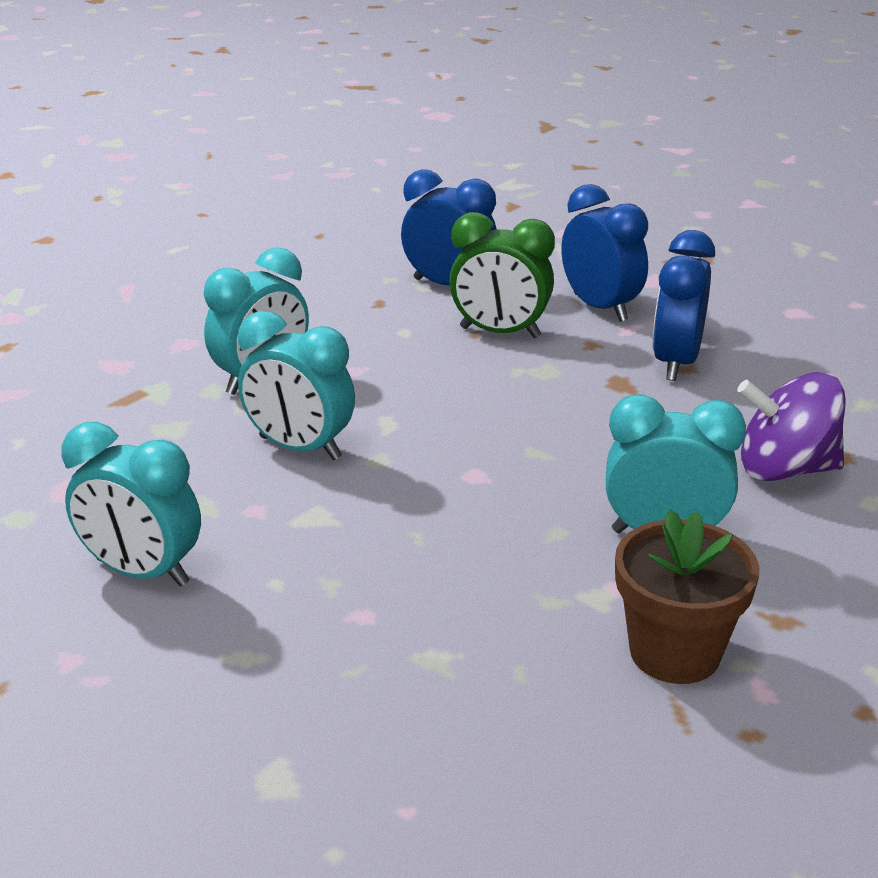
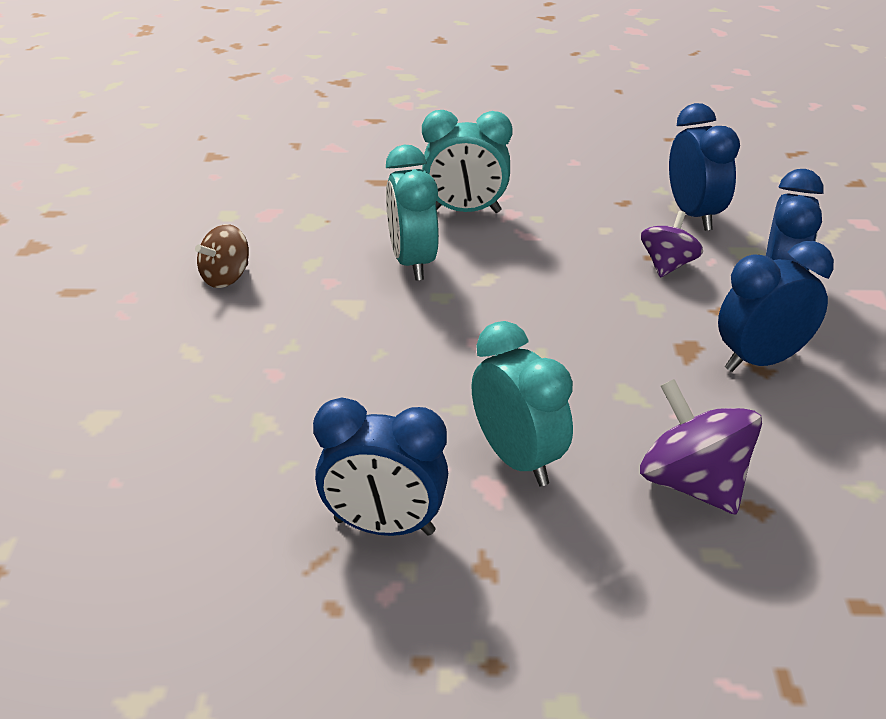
camera: 50 degrees right, 5 degrees up
turquoise clock [61,422,201,586] -> brown spinning top [195,224,249,288]
green clock [449,212,555,338] -> purple spinning top [641,211,703,277]
brown flower pot [615,509,759,684] -> blue clock [313,398,448,536]

